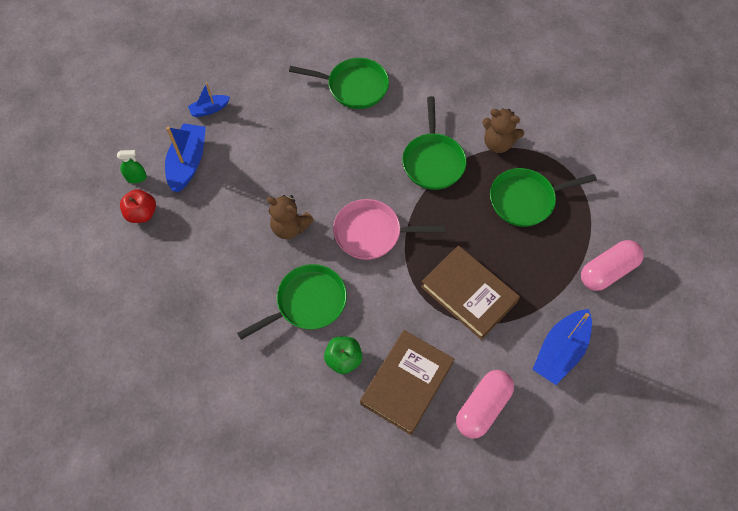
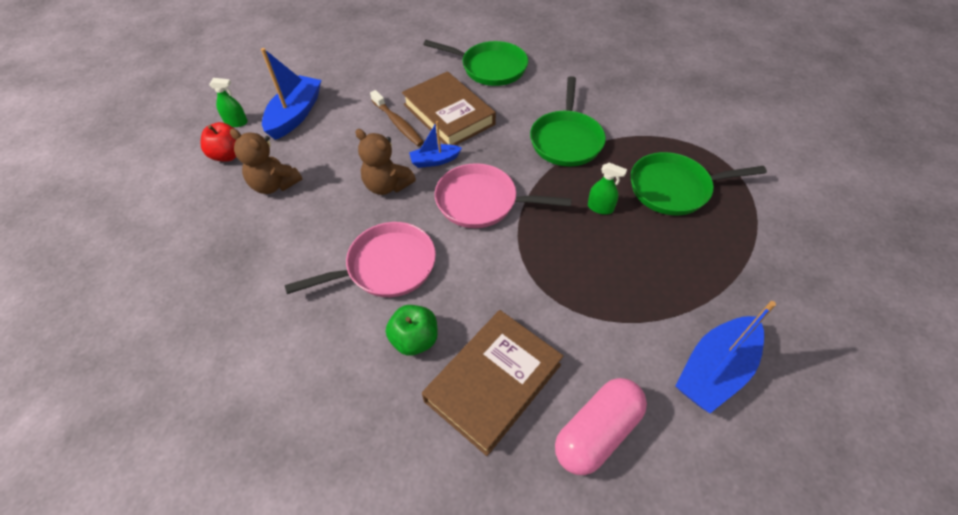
camera: 10 degrees right, 10 degrees down
blue boat [188,82,230,117] -> blue boat moved to [409,121,462,168]
green pan [237,264,347,340] -> pink pan [285,222,436,297]
brown book [421,245,520,340] -> brown book moved to [402,71,496,145]
brown teddy bear [482,108,524,153] -> brown teddy bear moved to [230,129,302,194]
pink capsule [581,240,644,291] -> none
none -> brown toothbrush [370,90,424,146]
none -> green spray bottle [588,163,627,215]

